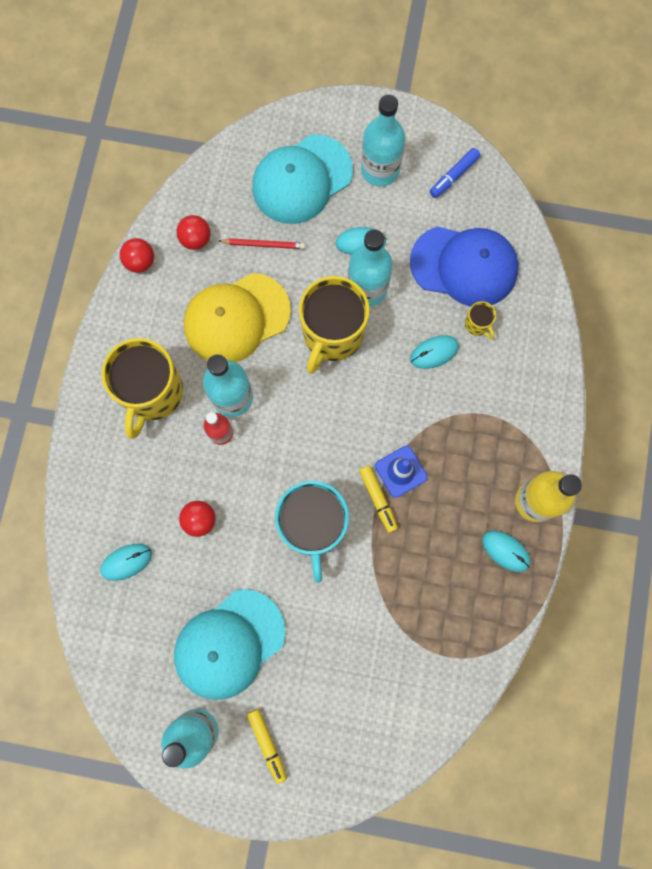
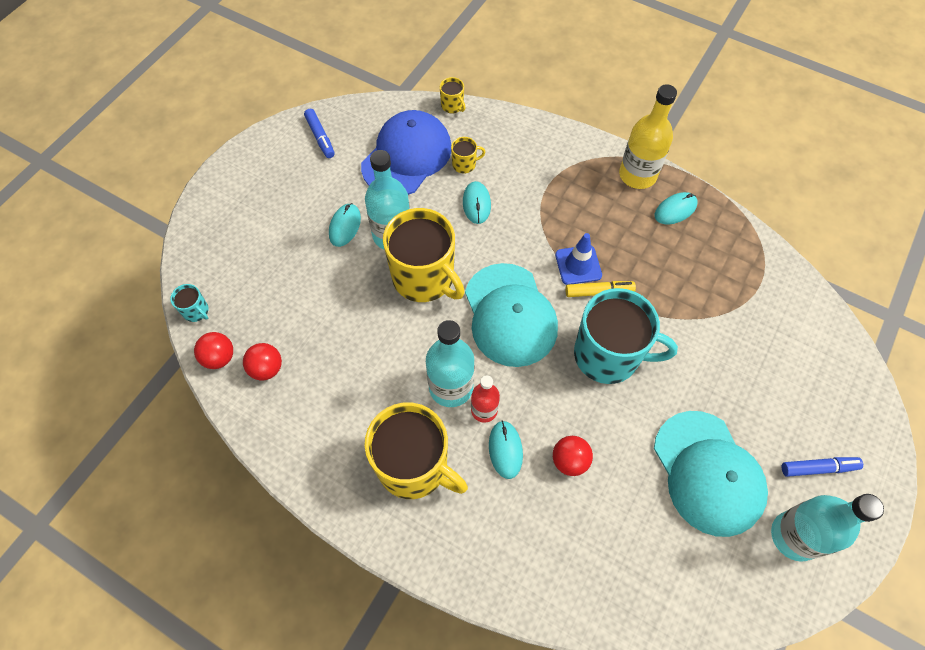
camera: 70 degrees left, 15 degrees down
turquoise mouse [100,544,152,581] -> turquoise mouse moved to [489,421,523,479]
red ball [120,238,154,273] -> red ball moved to [194,332,233,369]
yellow cap [184,273,291,362] -> none
red pencil [219,238,305,249] -> none
yellow marker [247,709,287,784] -> blue marker [782,457,863,477]
turquoise cap [252,135,353,224] -> turquoise cap moved to [465,263,558,367]
turquoise bottle [361,94,405,187] -> none
none -> turquoise mug [170,284,209,322]
none -> yellow mug [440,77,465,113]

